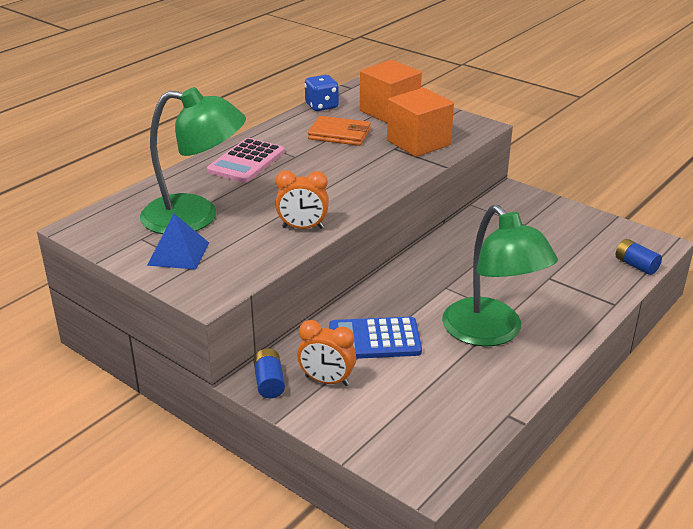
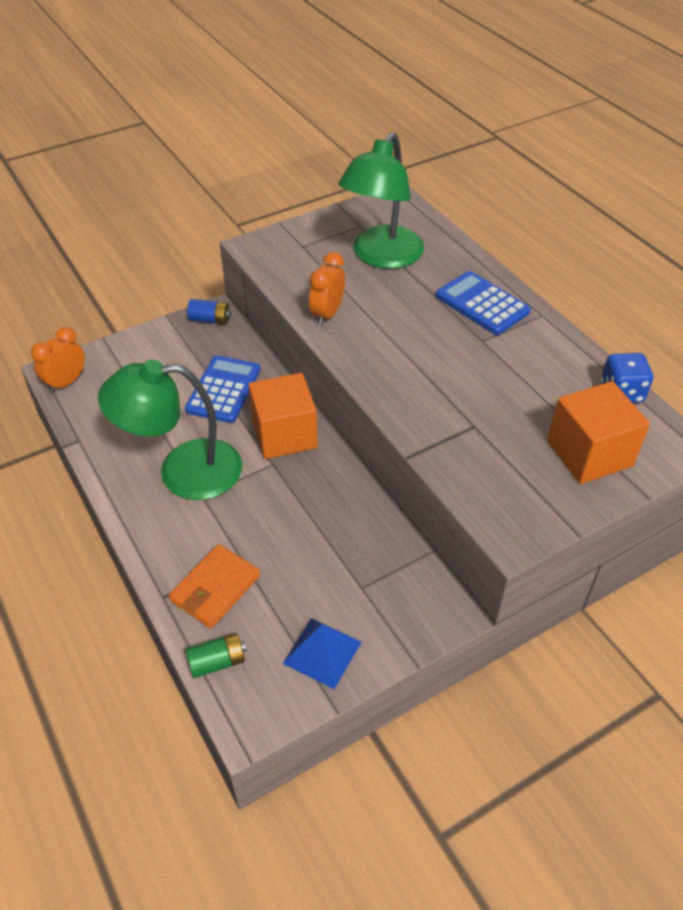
camera: 110 degrees right, 15 degrees up
blue pyramid [147,214,209,270] -> blue pyramid moved to [283,618,362,689]
pink calculator [207,138,285,183] -> blue calculator [436,271,531,335]
orange clock [297,320,356,386] -> orange clock moved to [31,327,85,393]
orange wallet [308,116,371,146] -> orange wallet moved to [169,544,260,628]
orange cube [387,88,454,157] -> orange cube moved to [248,373,318,459]
blue battery [616,239,662,275] -> green battery [185,633,246,678]

